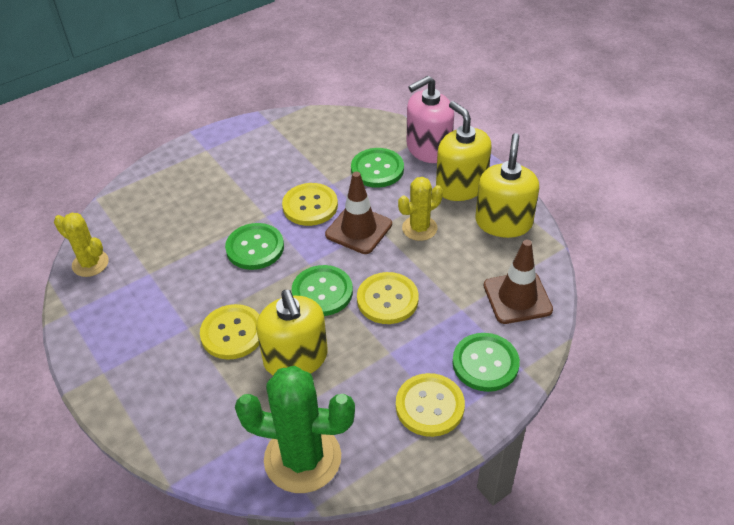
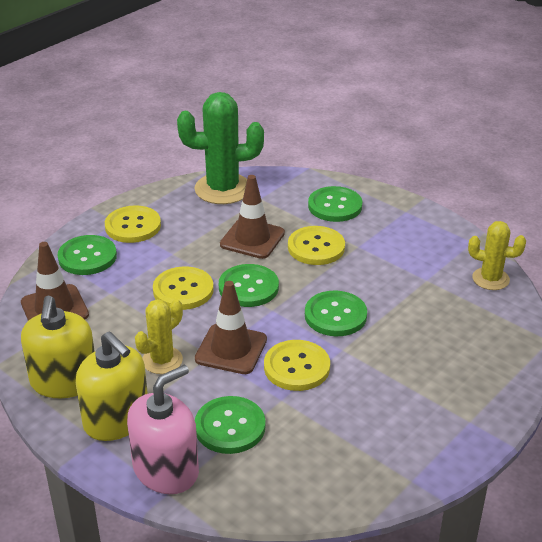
camera: 165 degrees right, 10 degrees down
yellow soap dispenser [256,290,328,376] -> brown traffic cone [220,175,285,259]
none -> green button [308,186,362,222]

